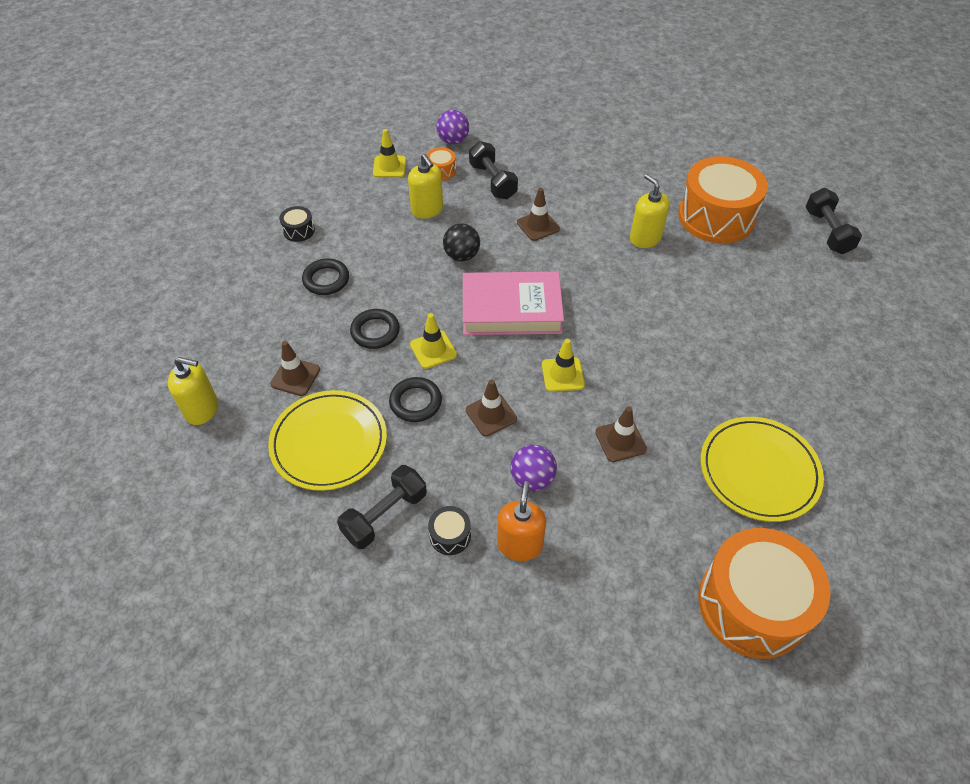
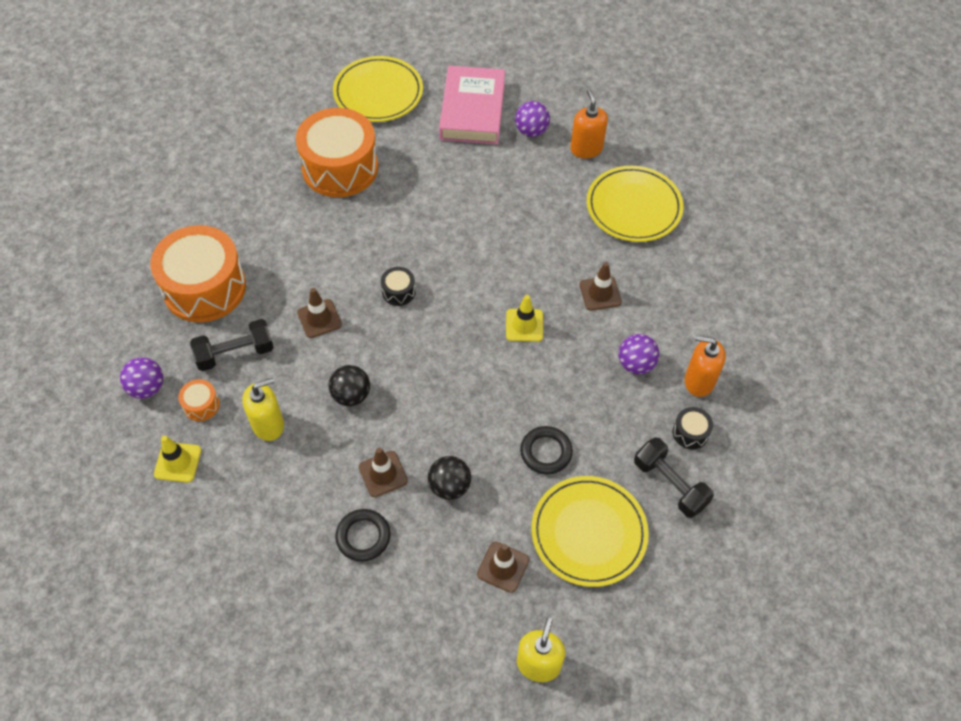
camera: 85 degrees left, 5 degrees up
black drum [279,206,315,242] -> black drum moved to [381,267,416,306]
black ring [350,309,400,349] -> black ball [428,456,471,500]
yellow traffic cone [410,313,457,369] -> none
pink book [463,272,564,335] -> pink book moved to [439,66,505,144]
brown traffic cone [466,379,517,436] -> brown traffic cone moved to [359,448,408,497]
yellow soap dispenser [630,174,670,248] -> none
orange drum [699,528,831,659] -> orange drum moved to [150,225,246,322]
black dumbbell [806,188,862,254] -> yellow plate [333,56,423,122]
none -> purple ball [515,101,550,137]
none -> orange soap dispenser [570,89,608,158]

